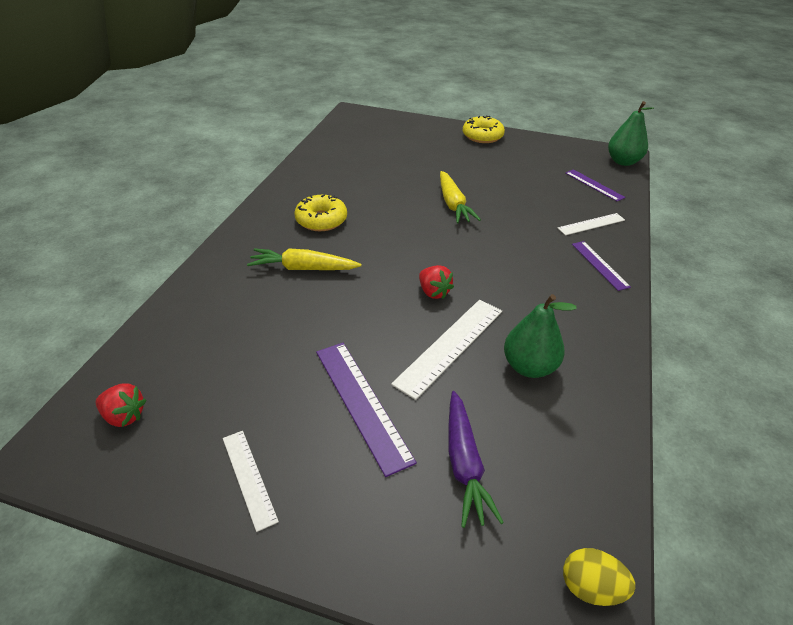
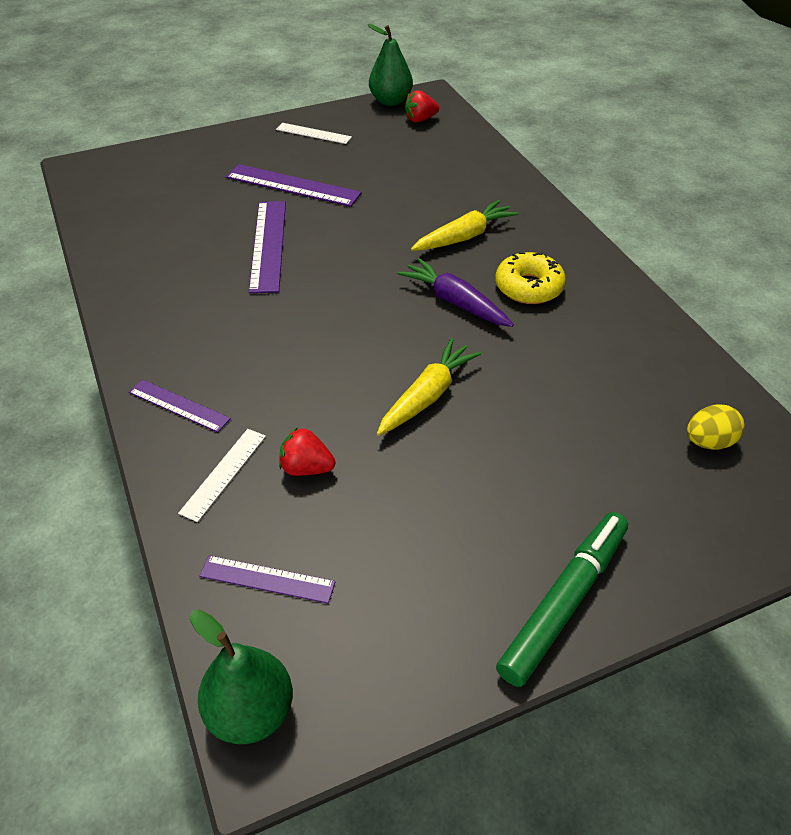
camera: 140 degrees right, 5 degrees up
white ruler [391,300,502,400] -> purple ruler [249,201,286,293]
red strawberry [419,265,454,299] -> red strawberry moved to [279,427,336,476]
yellow carrot [440,171,481,223] -> yellow carrot turned 90 degrees clockwise [377,338,482,436]
purple carrot [449,391,504,528] -> purple carrot moved to [398,258,514,327]
yellow donut [463,115,505,143] -> green marker [496,512,628,687]
green pear [504,294,577,378] -> green pear moved to [367,24,413,106]
yellow egg [563,548,635,606] -> yellow egg moved to [687,404,745,450]

